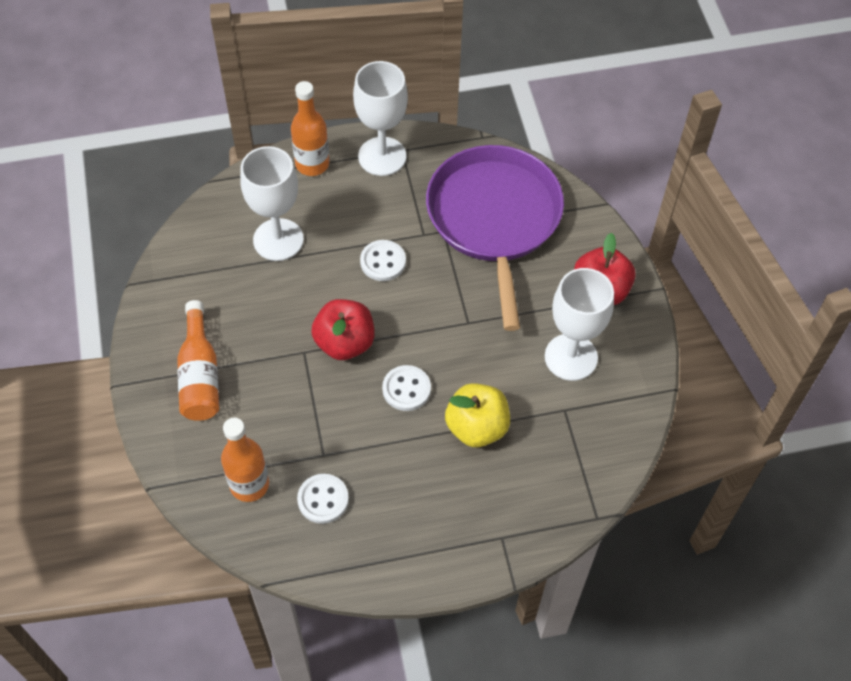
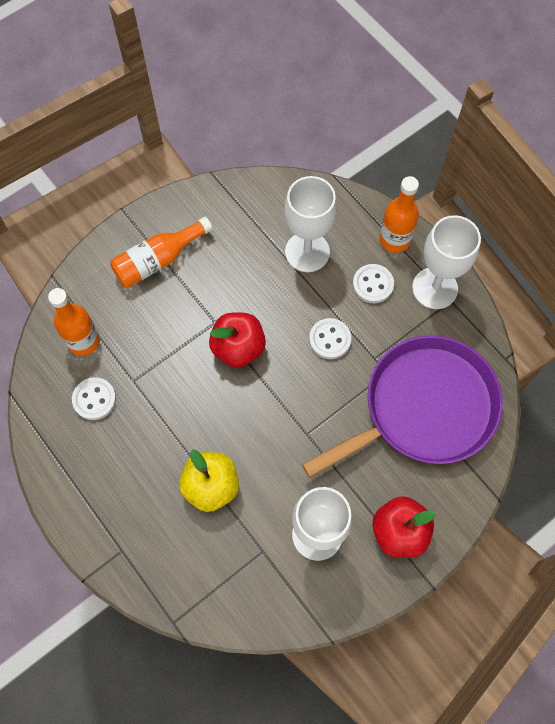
camera: 65 degrees right, 10 degrees up
white button [382,365,431,411] -> white button moved to [353,264,394,303]

